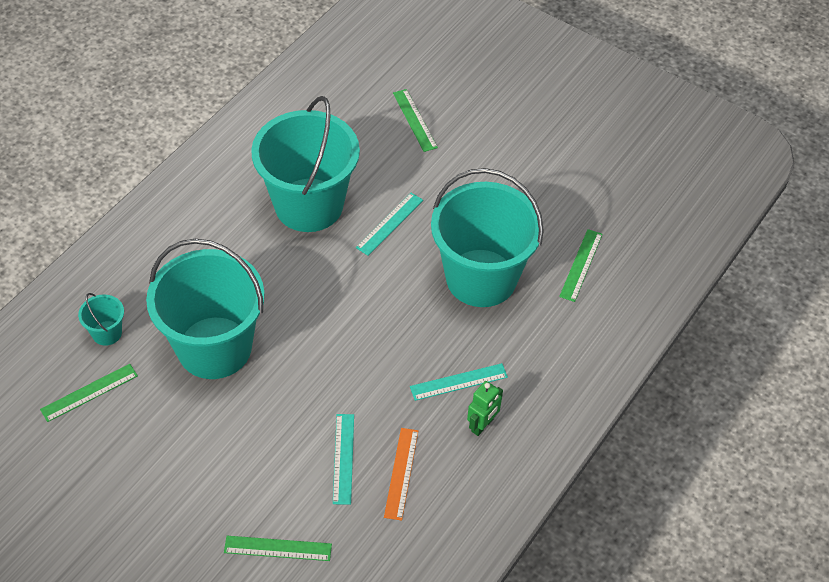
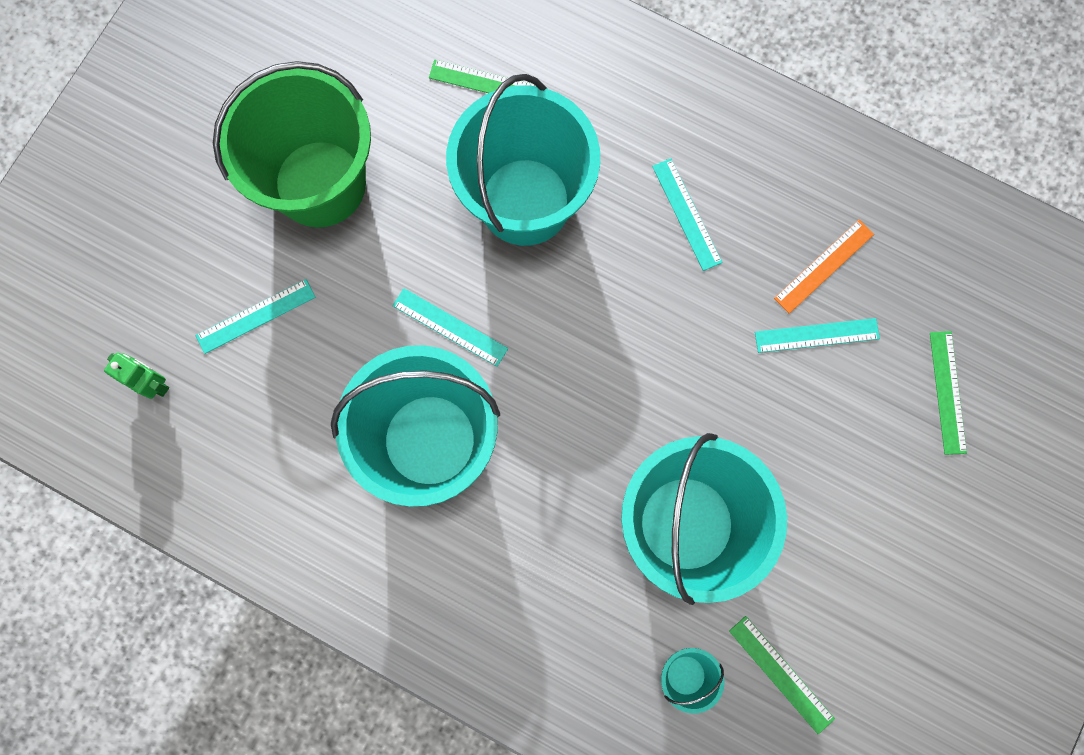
camera: 95 degrees left, 25 degrees up
orange ruler [384,428,418,521] -> orange ruler turned 45 degrees counterclockwise [774,220,874,314]
green ruler [393,89,438,152] -> turquoise ruler [195,279,316,354]
green robot [467,381,503,436] -> green robot moved to [104,353,169,399]
none -> green bucket [213,61,371,228]

